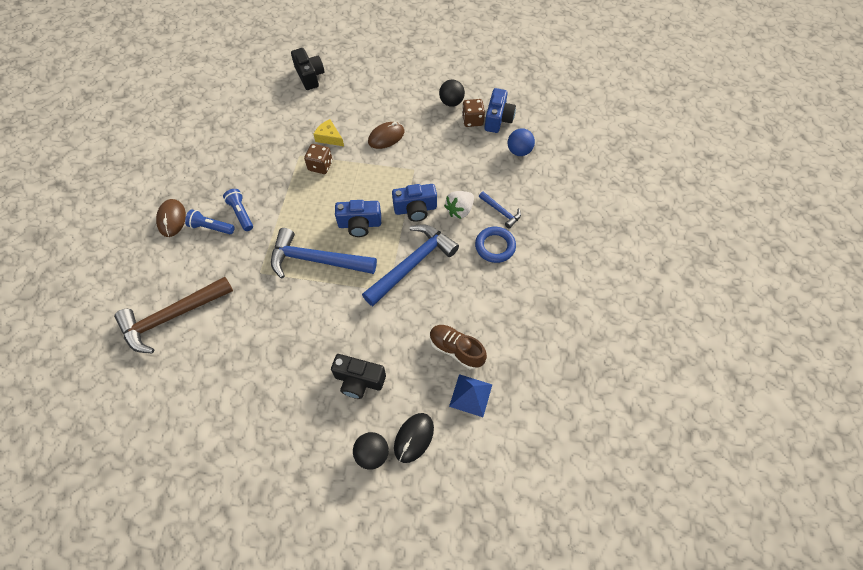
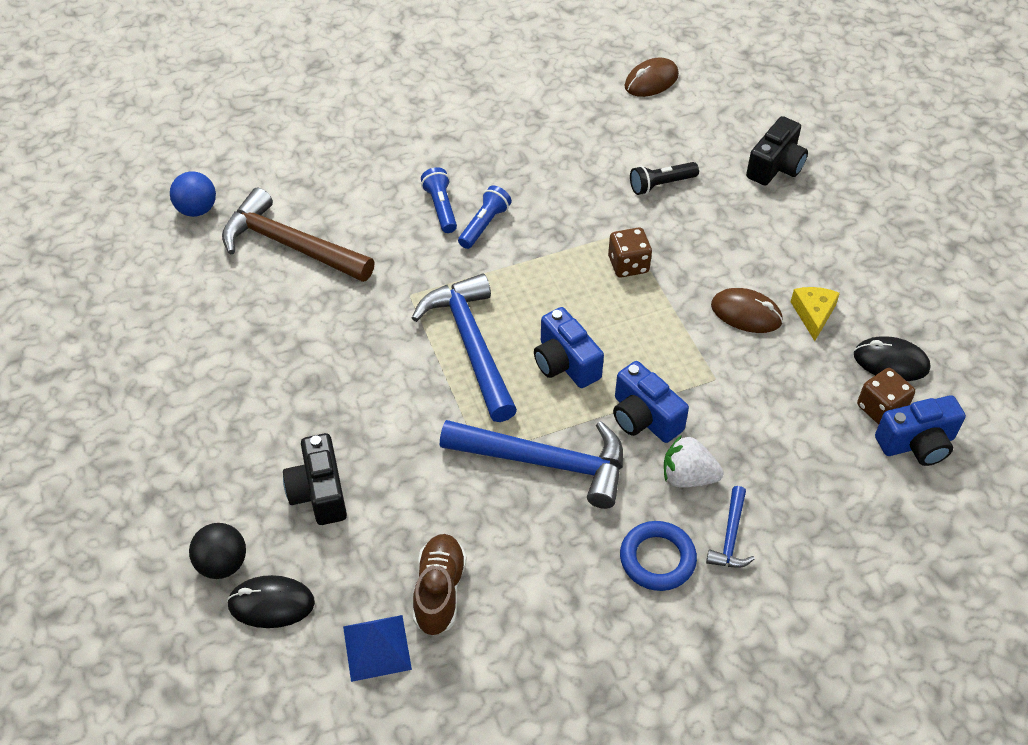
camera: 60 degrees right, 10 degrees down
brown mouse [156,199,186,237] -> brown mouse moved to [624,58,679,97]
yellow cheese [313,119,344,146] -> yellow cheese moved to [791,287,840,341]
black ball [439,80,465,107] -> black mouse [854,336,931,381]
blue ball [508,128,535,156] -> blue ball moved to [170,171,216,217]
none -> black flashlight [630,162,699,195]

